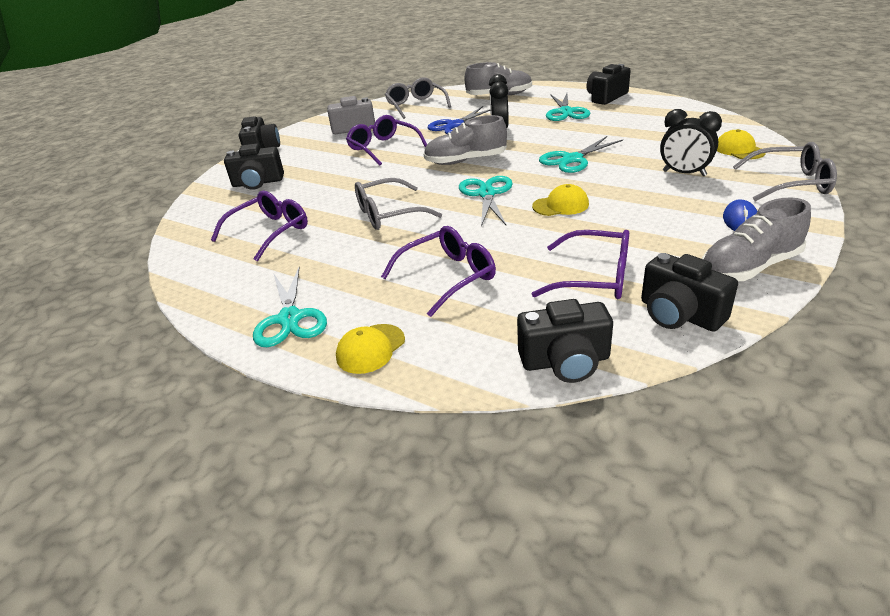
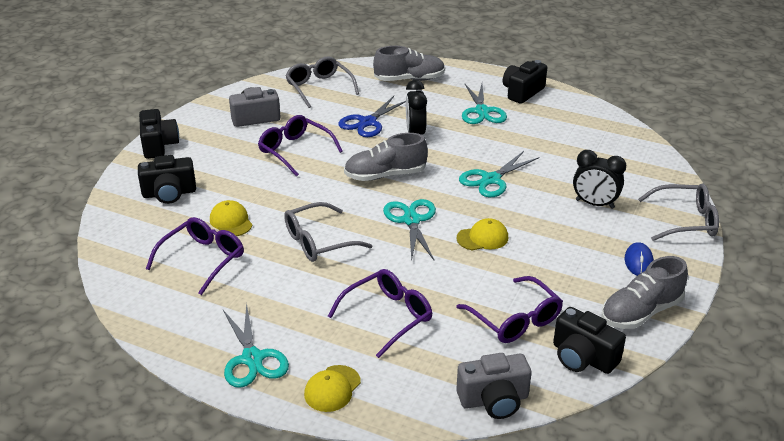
camera: 10 degrees left, 0 degrees up
black camera [517,299,613,383] -> grey camera [456,353,532,419]
purple glasses [532,230,629,299] -> purple glasses turned 45 degrees clockwise [456,276,563,343]
yellow cap [717,129,766,160] -> yellow cap moved to [210,200,252,236]

